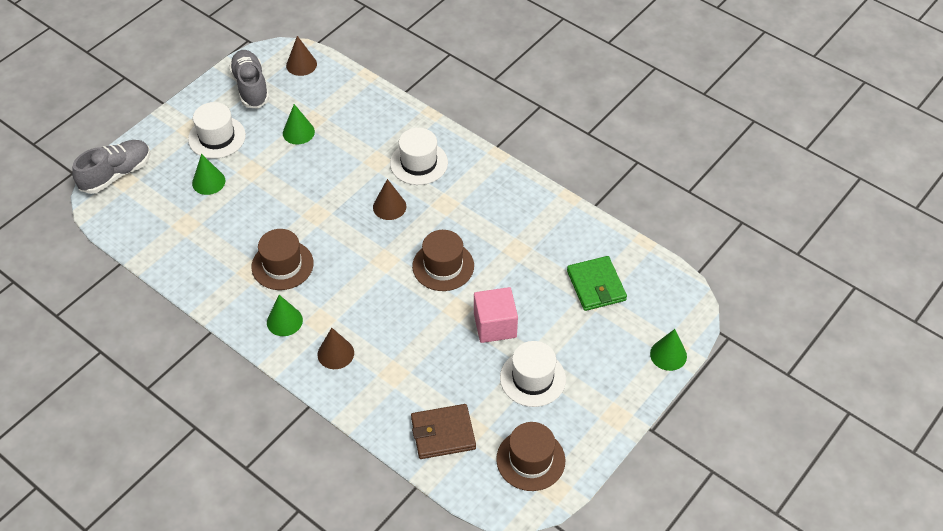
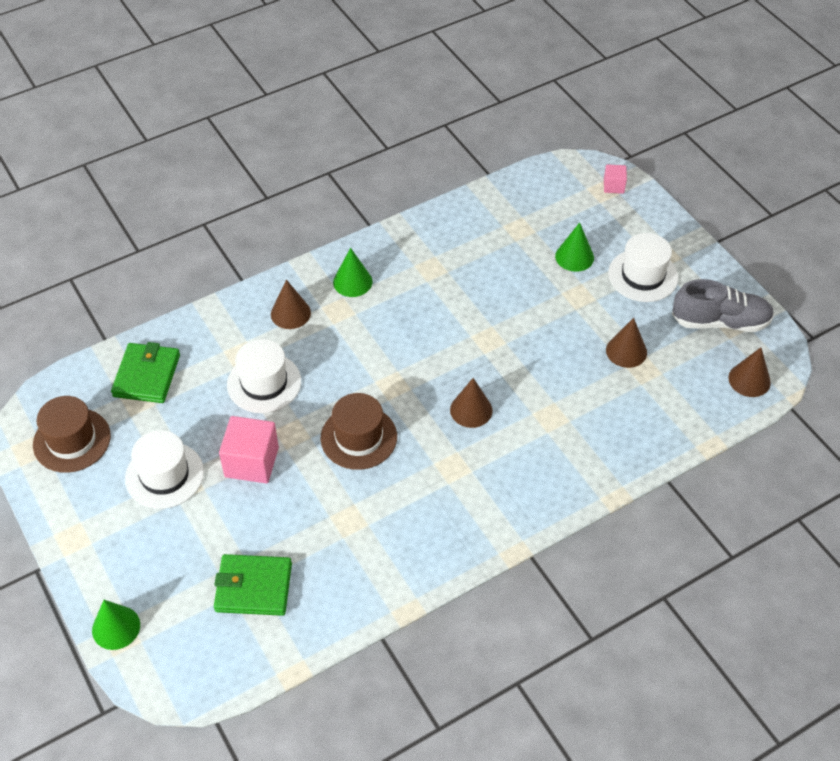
camera: 110 degrees right, 0 degrees up
grey shoe [72,140,151,194] -> pink cube [604,164,627,194]
brown hat [251,229,314,290] -> none
green cone [283,104,315,144] -> brown cone [606,318,647,368]
white hat [390,128,448,185] -> white hat moved to [227,339,301,413]
brown wallet [411,404,476,459] -> green wallet [111,342,180,403]

